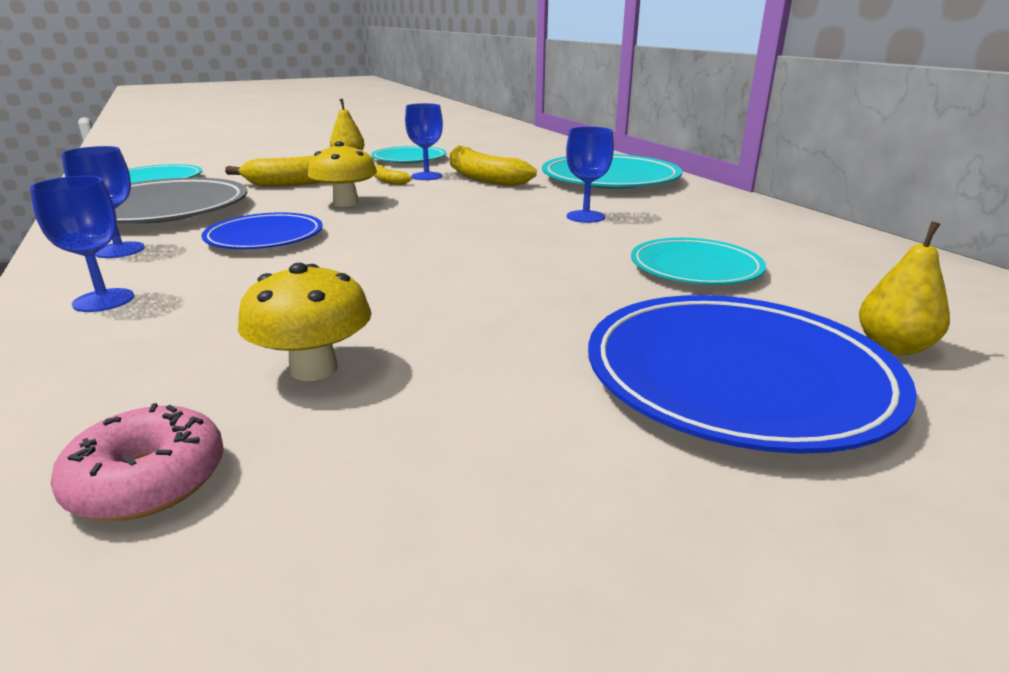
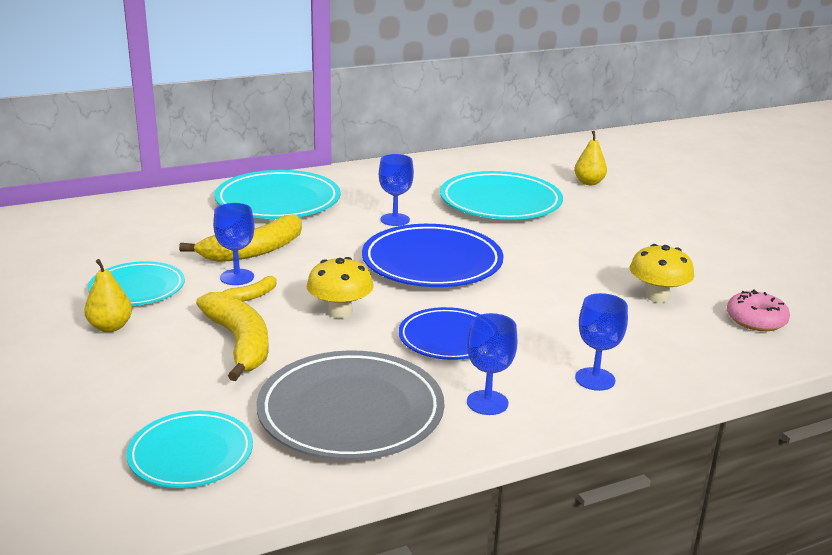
camera: 90 degrees left, 0 degrees up
blue plate [588,295,917,454] -> blue plate moved to [362,224,504,287]
turquoise plate [631,238,766,285] -> turquoise plate [440,171,563,220], size x1.63

